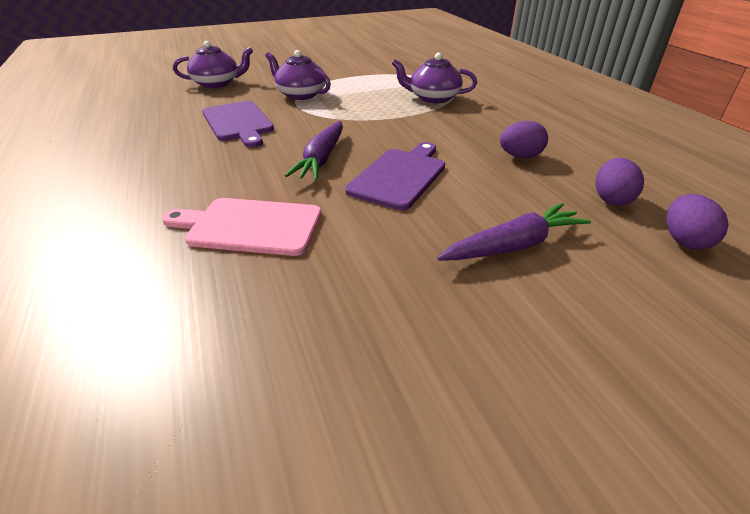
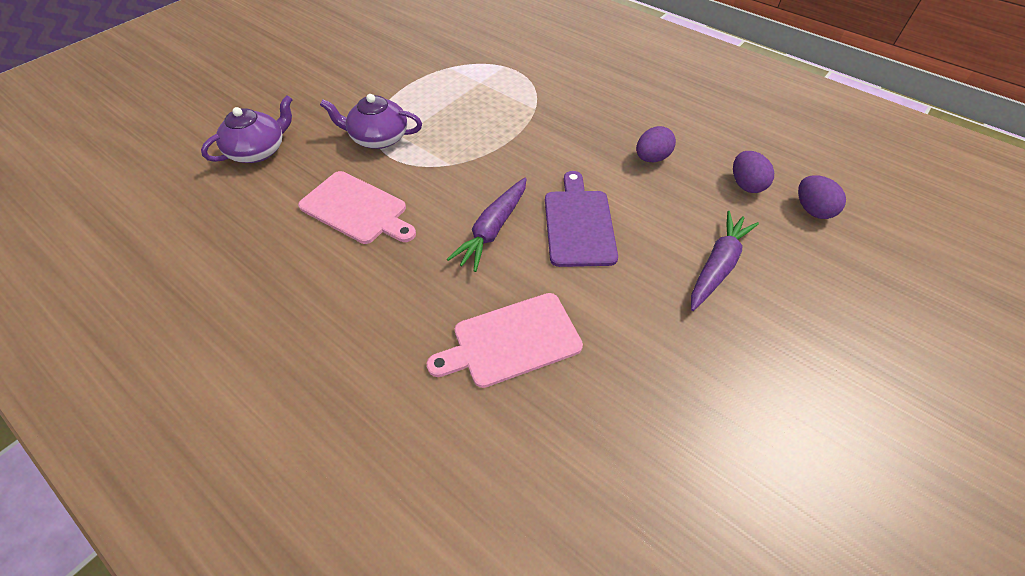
camera: 30 degrees left, 15 degrees up
purple cutting board [202,101,274,148] -> pink cutting board [298,171,416,244]
purple carrot [285,121,343,180] -> purple carrot turned 45 degrees clockwise [447,178,526,272]
purple teapot [392,53,477,103] -> none

